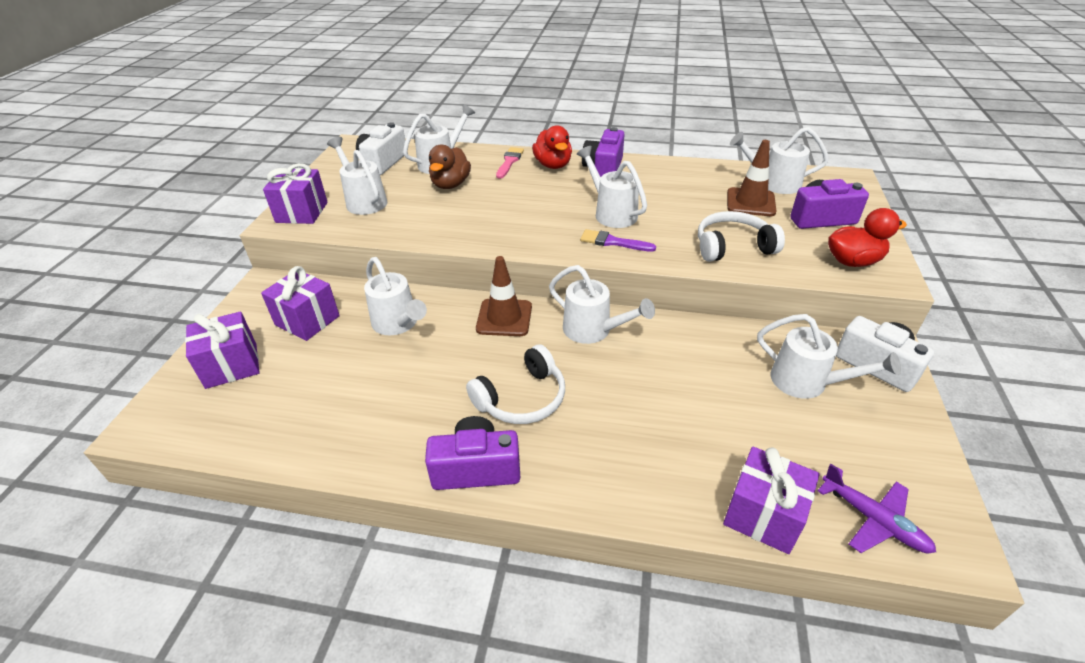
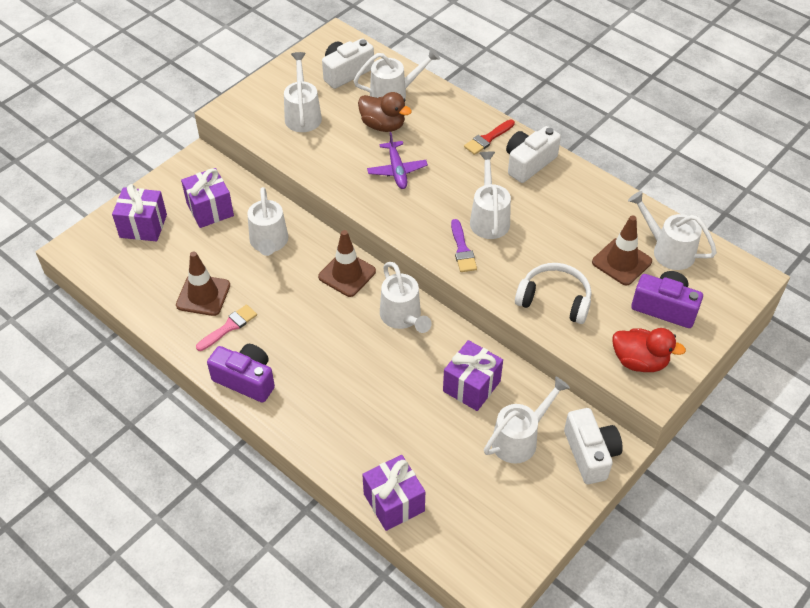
camera: 30 degrees right, 10 degrees up
purple gift [263,163,328,224] -> purple gift moved to [443,340,503,411]
brown duck [429,145,471,189] -> brown duck turned 105 degrees counterclockwise [358,92,412,132]
white headphones [466,344,565,424] -> none
pink brush [496,147,524,179] -> pink brush moved to [196,305,257,351]
red duck [532,125,572,169] -> red brush [464,120,515,155]
purple brush [580,229,656,252] -> purple brush turned 150 degrees counterclockwise [451,219,477,272]
purple camera [582,127,625,177] -> white camera [506,126,561,183]
white watering can [757,314,901,399] -> white watering can turned 105 degrees counterclockwise [484,377,570,464]
purple plane [817,464,936,553] -> purple plane moved to [367,132,428,189]
none -> brown traffic cone [176,251,230,316]

